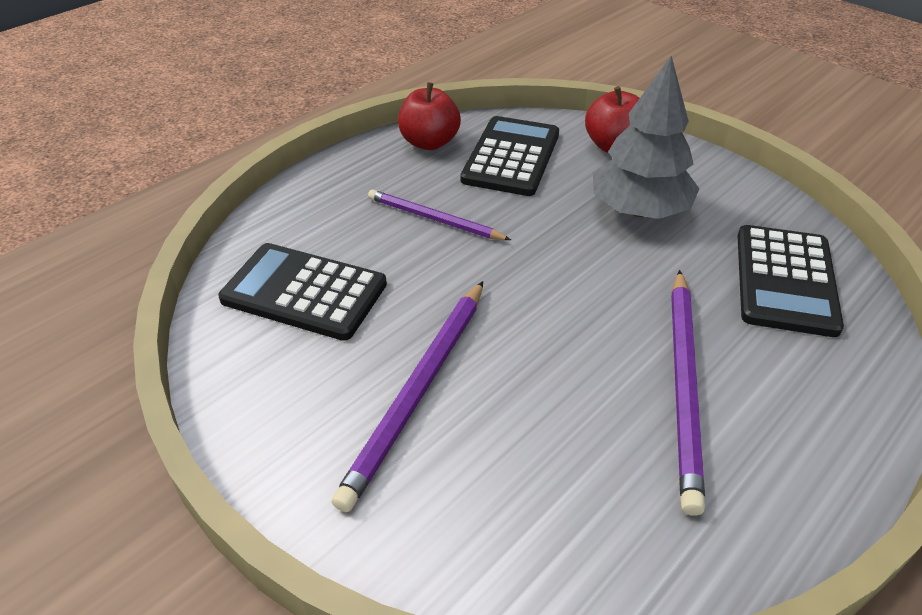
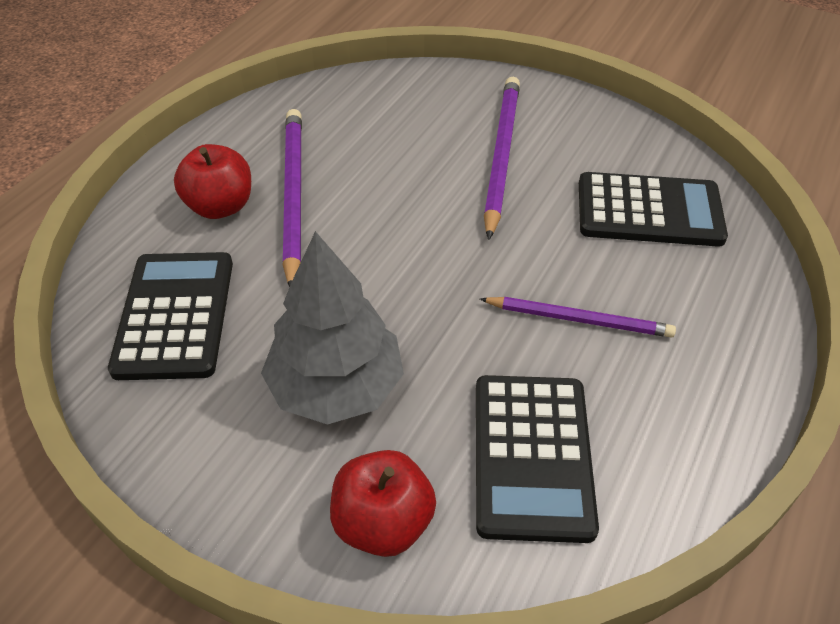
camera: 165 degrees right, 5 degrees up
red apple [398,82,461,150] -> red apple moved to [174,144,251,219]

